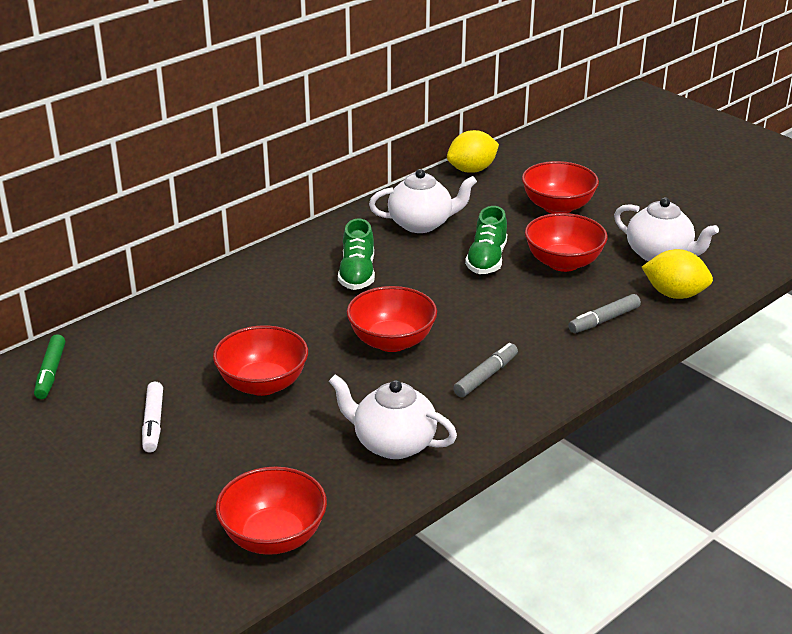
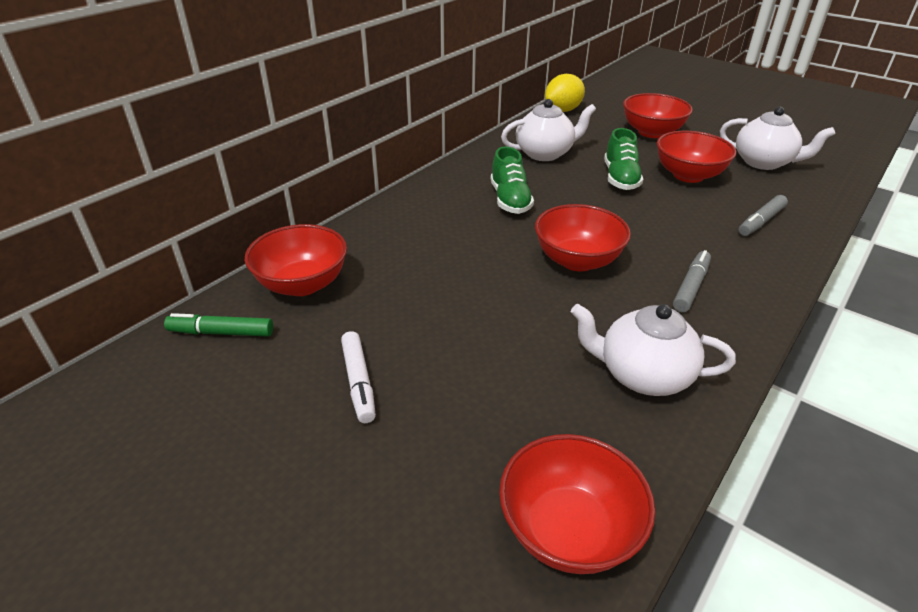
camera: 10 degrees left, 5 degrees up
green marker [34,334,65,399] -> green marker turned 105 degrees clockwise [164,313,273,336]
red bowl [213,325,308,396] -> red bowl moved to [245,224,347,296]
yellow lemon [642,249,713,299] -> none

